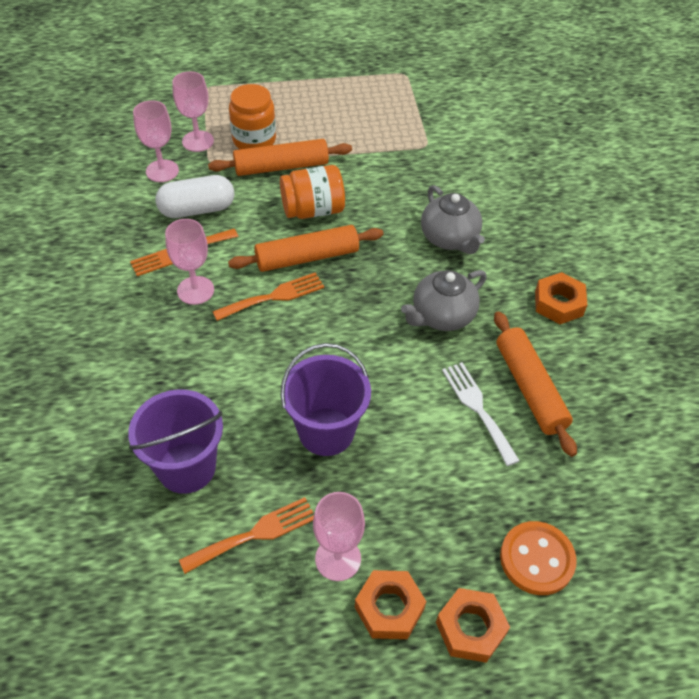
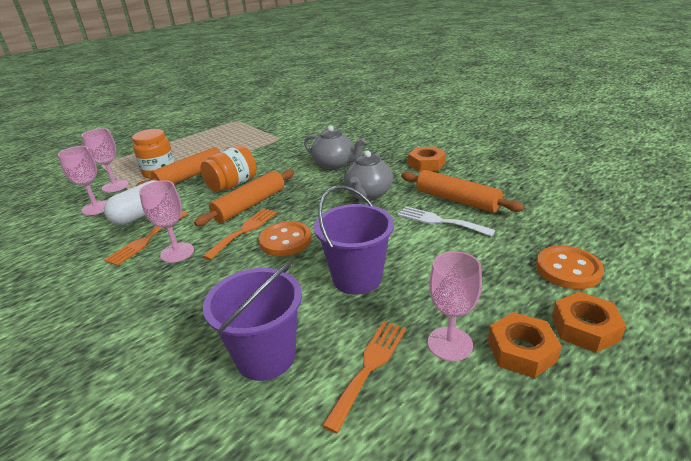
camera: 30 degrees left, 20 degrees down
none -> orange button [259,221,312,256]

